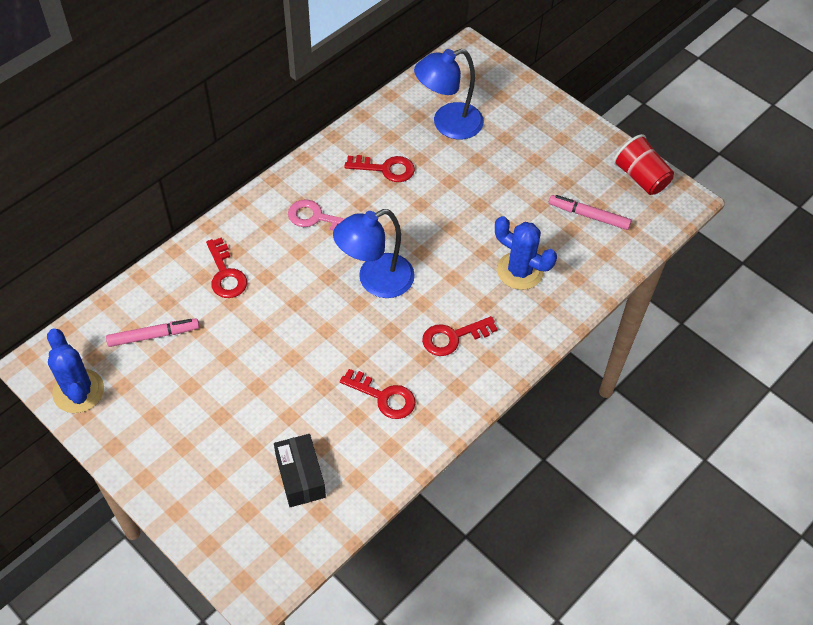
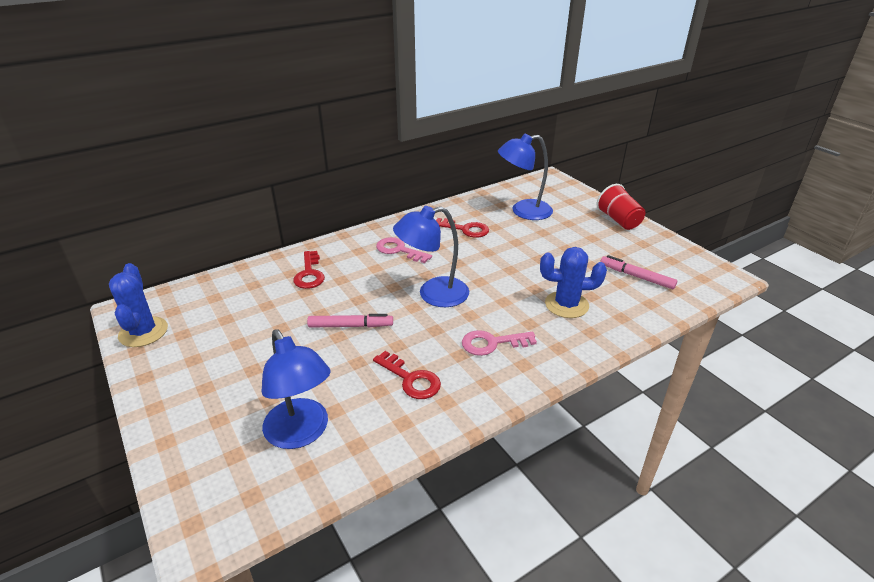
camera: 15 degrees right, 20 degrees down
pink marker [106,319,199,347] -> pink marker moved to [307,314,393,328]
black box [274,434,326,507] -> blue lamp [261,329,331,449]
red key [422,316,497,356] -> pink key [462,330,537,356]
blue cactus [495,216,557,290] -> blue cactus turned 45 degrees counterclockwise [540,247,607,318]
red cup [613,134,674,195] -> red cup moved to [597,184,646,230]

